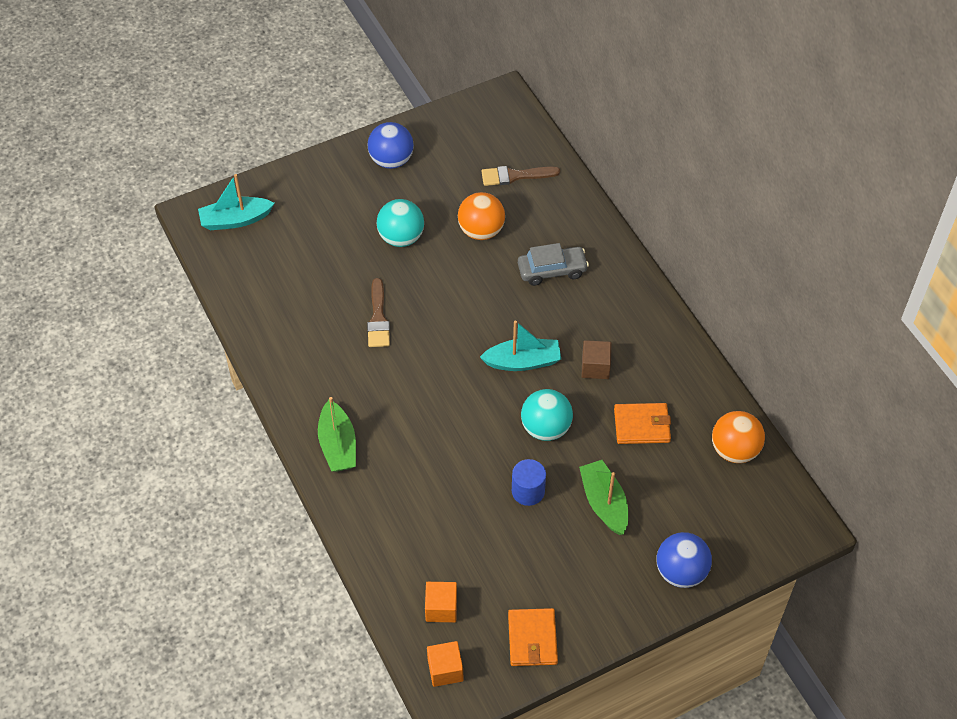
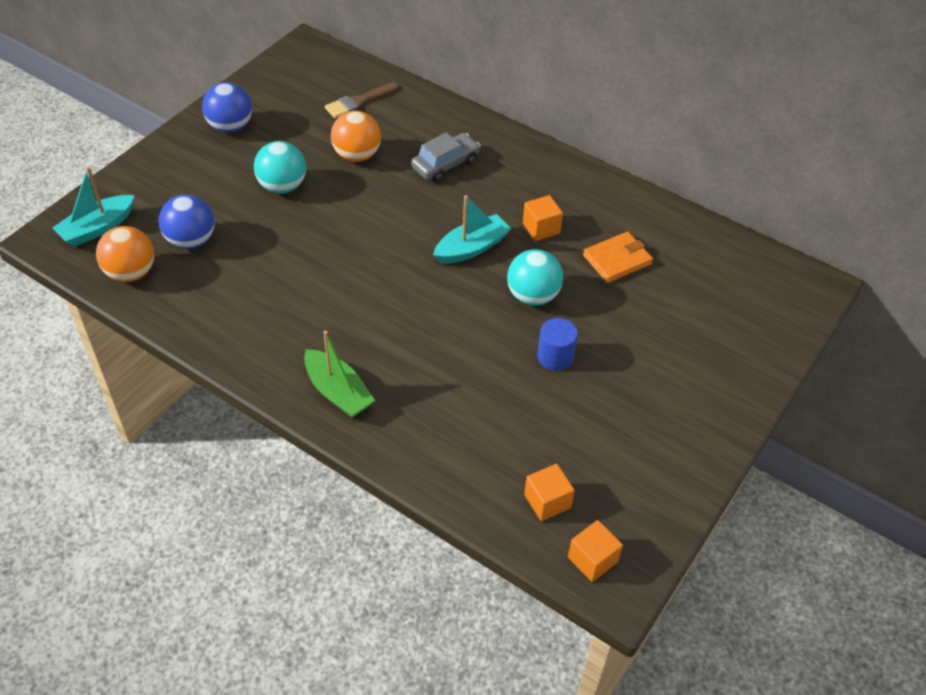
camera: 30 degrees left, 5 degrees down
brown brush [367,278,390,347] -> none
orange wallet [508,608,558,666] -> none
green boat [579,460,628,535] -> none
brown cube [581,340,611,379] -> orange cube [523,195,563,241]
blue ball [657,532,712,588] -> blue ball moved to [159,195,215,249]
orange ball [712,411,765,463] -> orange ball moved to [96,226,154,282]

